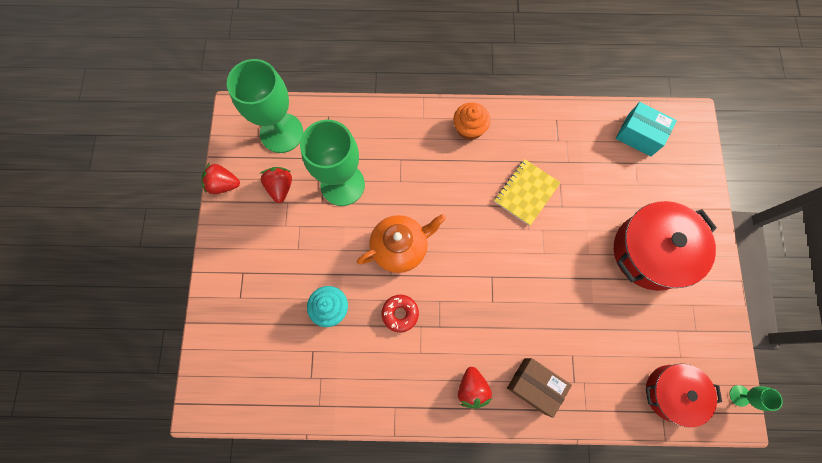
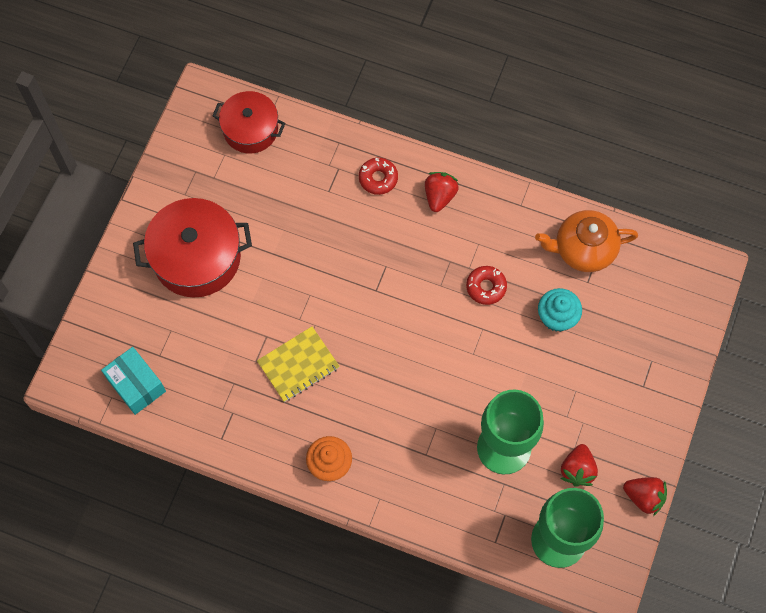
camera: 160 degrees left, 5 degrees down
orange teapot [357,214,446,273] -> orange teapot moved to [535,210,638,272]
brown box [507,358,572,418] -> red donut [359,158,398,195]
green goblet [729,385,783,411] -> none

